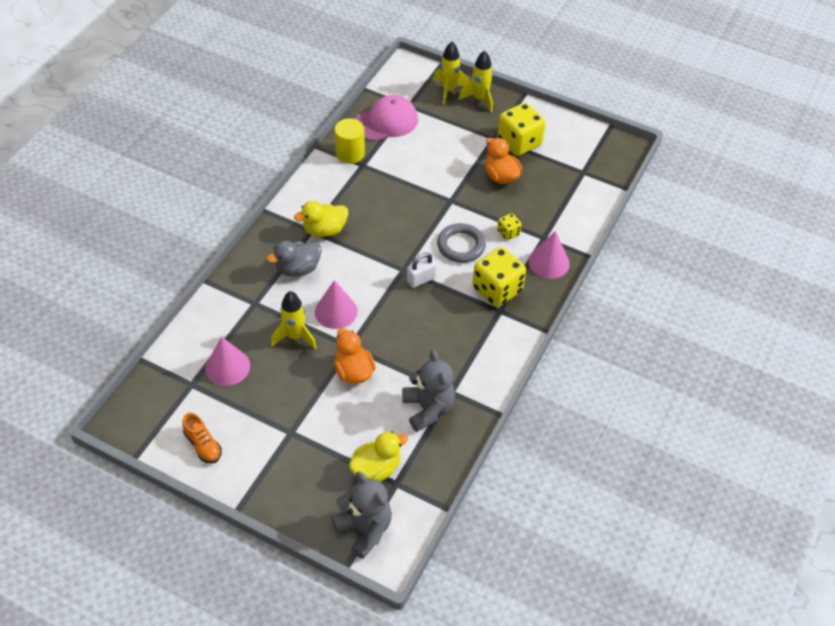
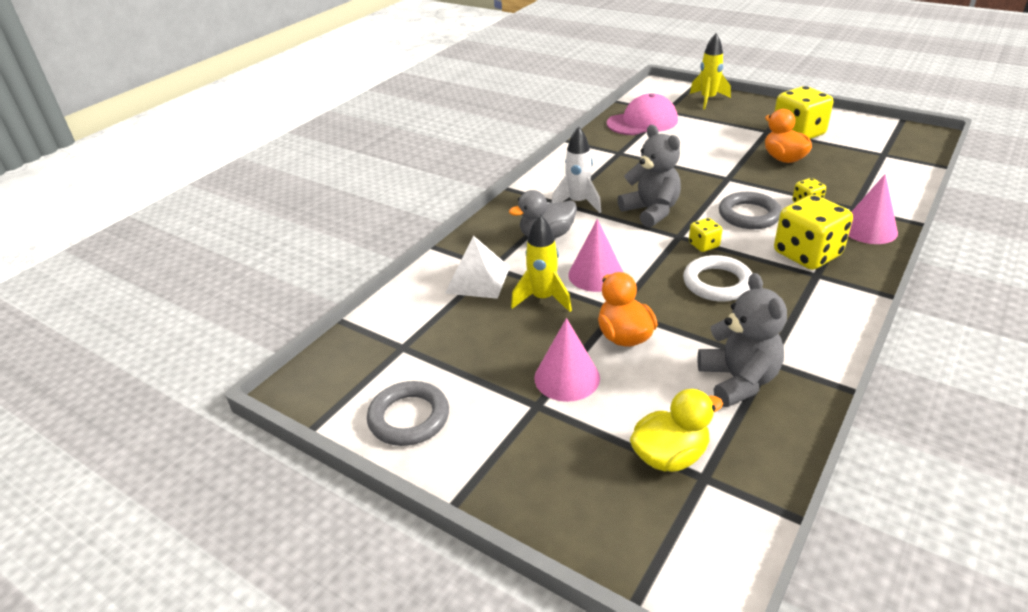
camera: 10 degrees right, 15 degrees down
orange shoe [182,413,222,464] -> grey ring [367,381,449,446]
pink cone [205,337,250,386] -> pink cone moved to [534,318,600,402]
yellow duck [294,201,348,237] -> white rocket [552,126,601,213]
grey teddy bear [331,471,392,559] -> grey teddy bear moved to [617,125,681,228]
yellow cylinder [335,118,365,164] -> none
white padlock [407,253,437,288] -> yellow dice [689,218,722,252]
yellow rocket [459,50,493,112] -> none
none -> white pyramid [445,235,510,299]
none -> white ring [683,255,753,302]

